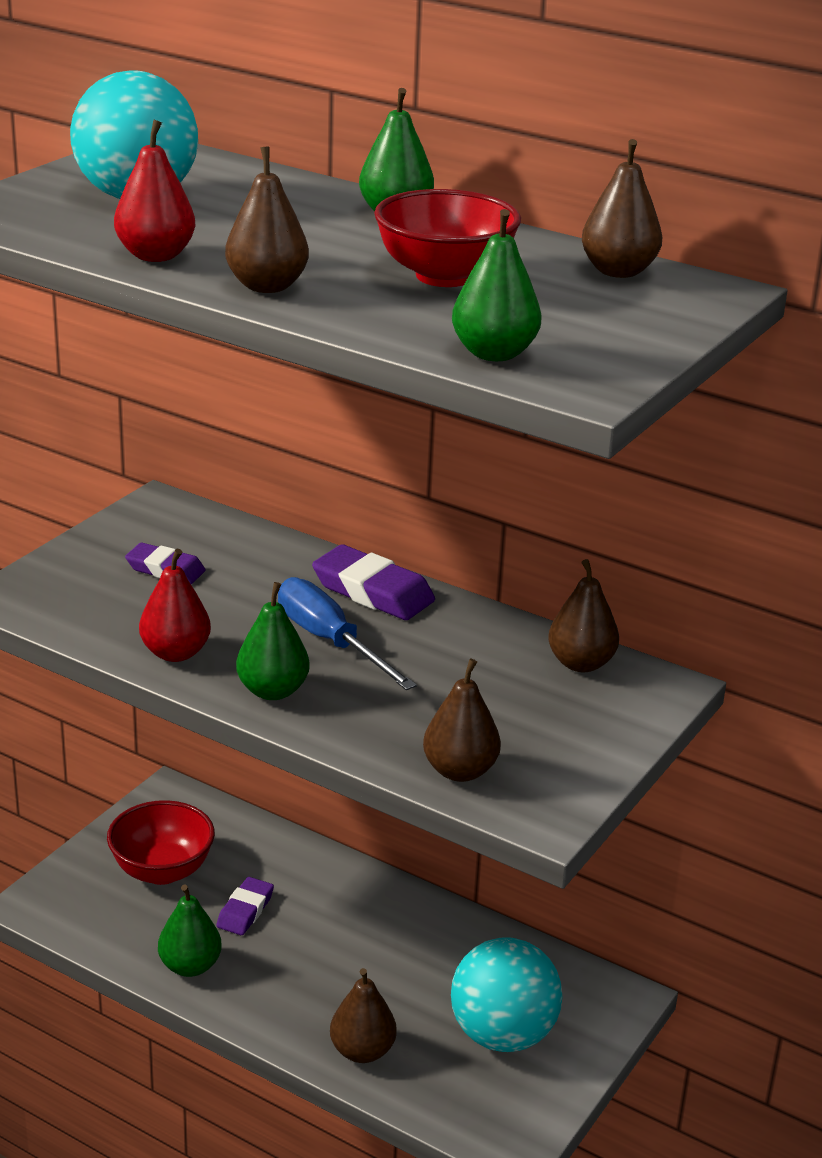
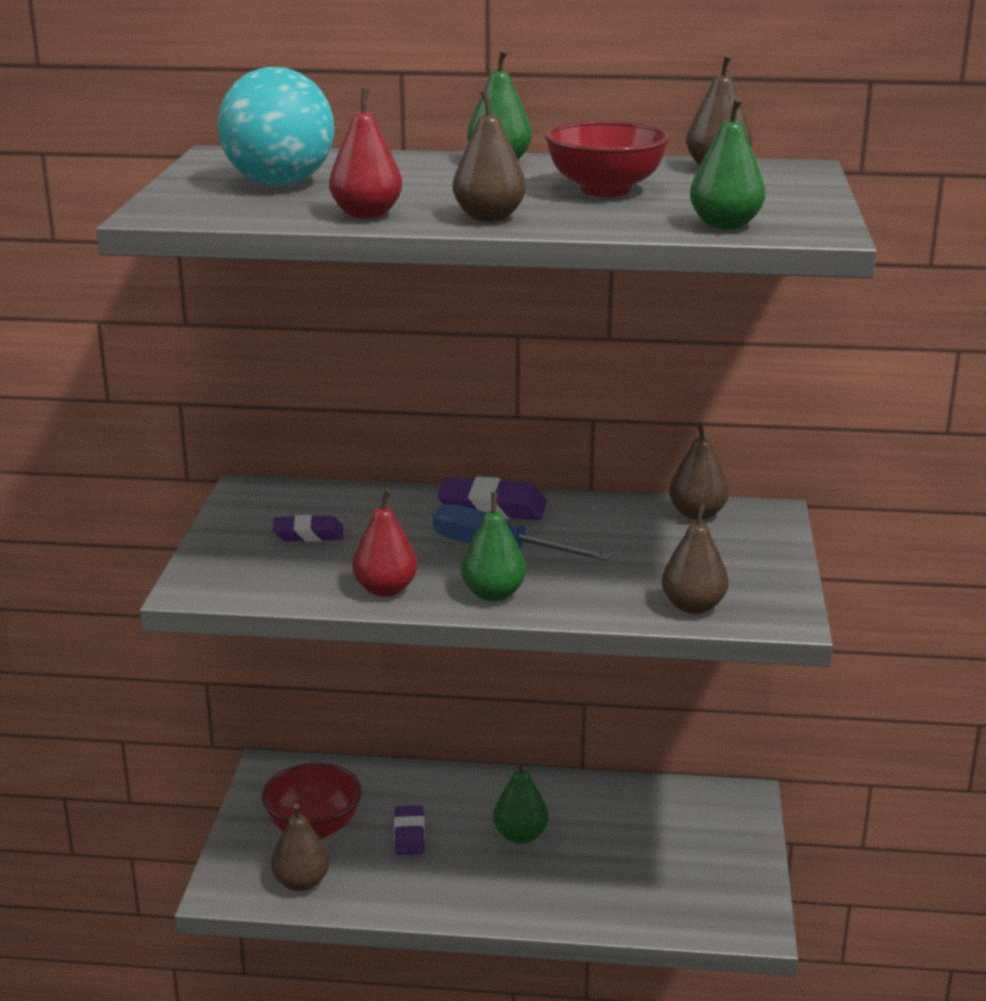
camera: 25 degrees left, 5 degrees down
green pear [158,885,222,977] -> green pear moved to [493,759,549,844]
brown pear [330,968,397,1063] -> brown pear moved to [271,803,330,891]
turquoise ball [451,937,563,1052] -> none

